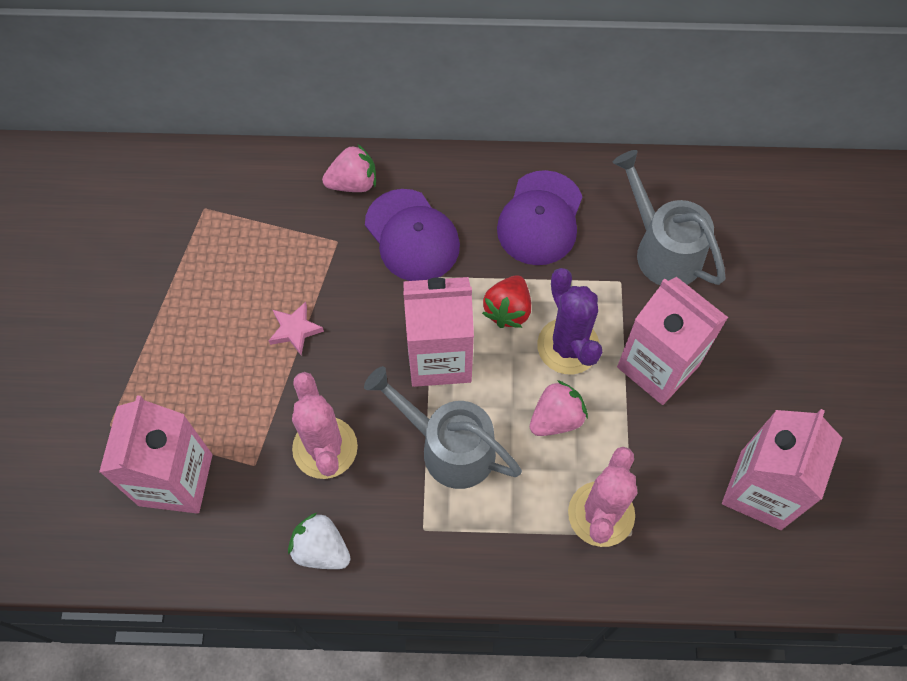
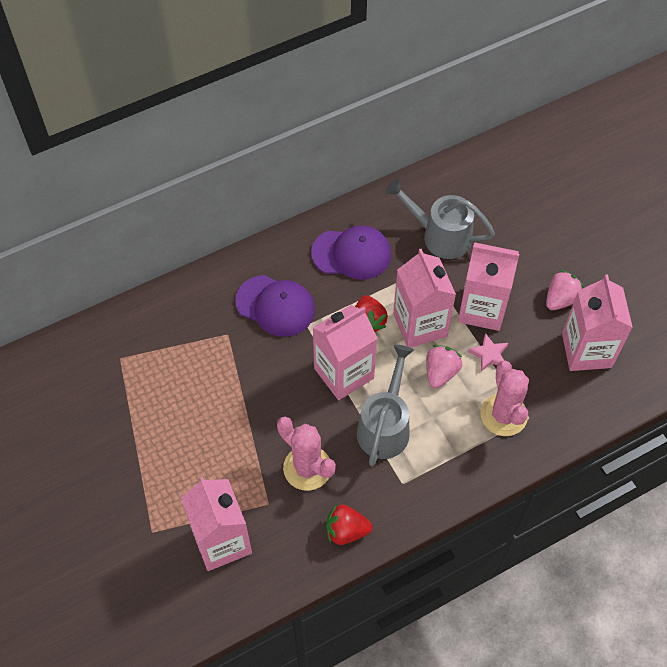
camera: 30 degrees left, 5 degrees down
pink star [269,302,324,355] -> pink star moved to [468,333,508,372]
white strawberry [288,513,351,569] -> red strawberry [326,504,372,545]
pink strawberry [322,144,376,192] -> pink strawberry moved to [546,270,584,310]
grey watering can [364,366,522,489] -> grey watering can turned 105 degrees clockwise [357,345,414,466]
purple cap [497,170,582,265] -> purple cap turned 75 degrees counterclockwise [311,225,391,280]
purple cactus [537,268,602,374] -> pink carton [393,248,456,348]

